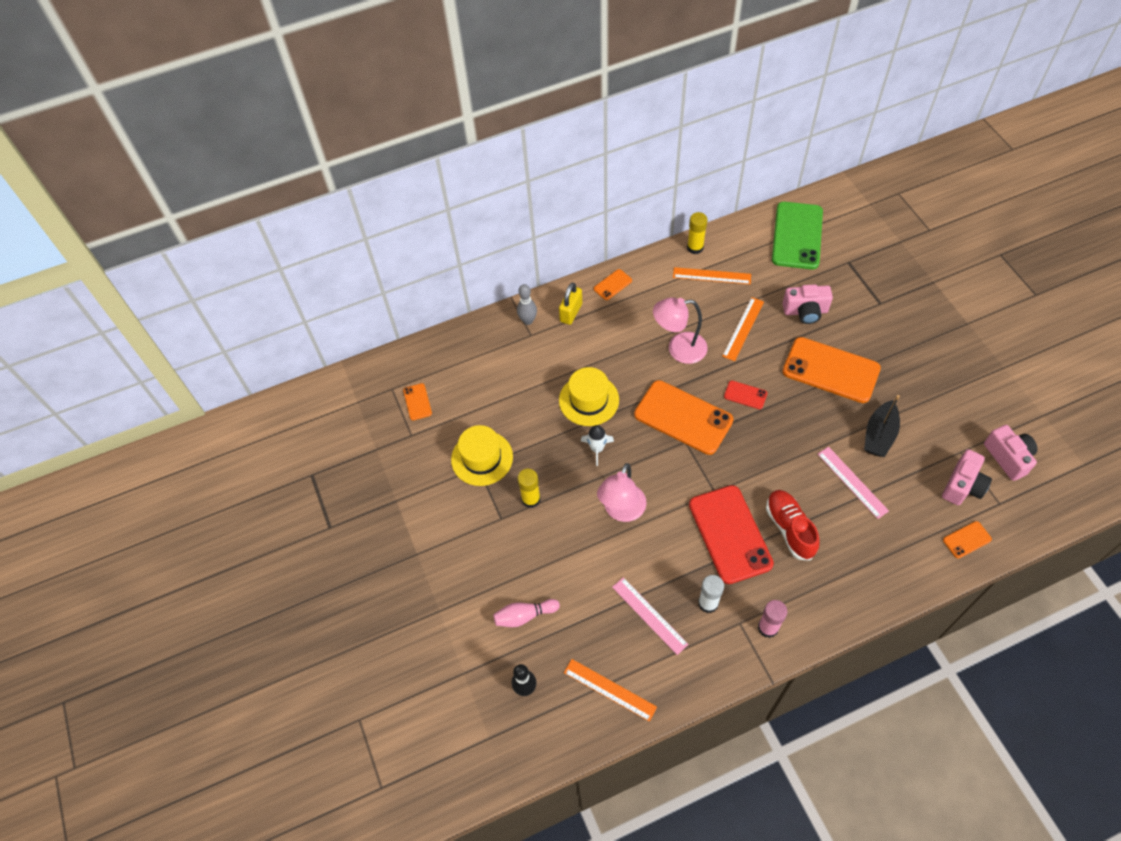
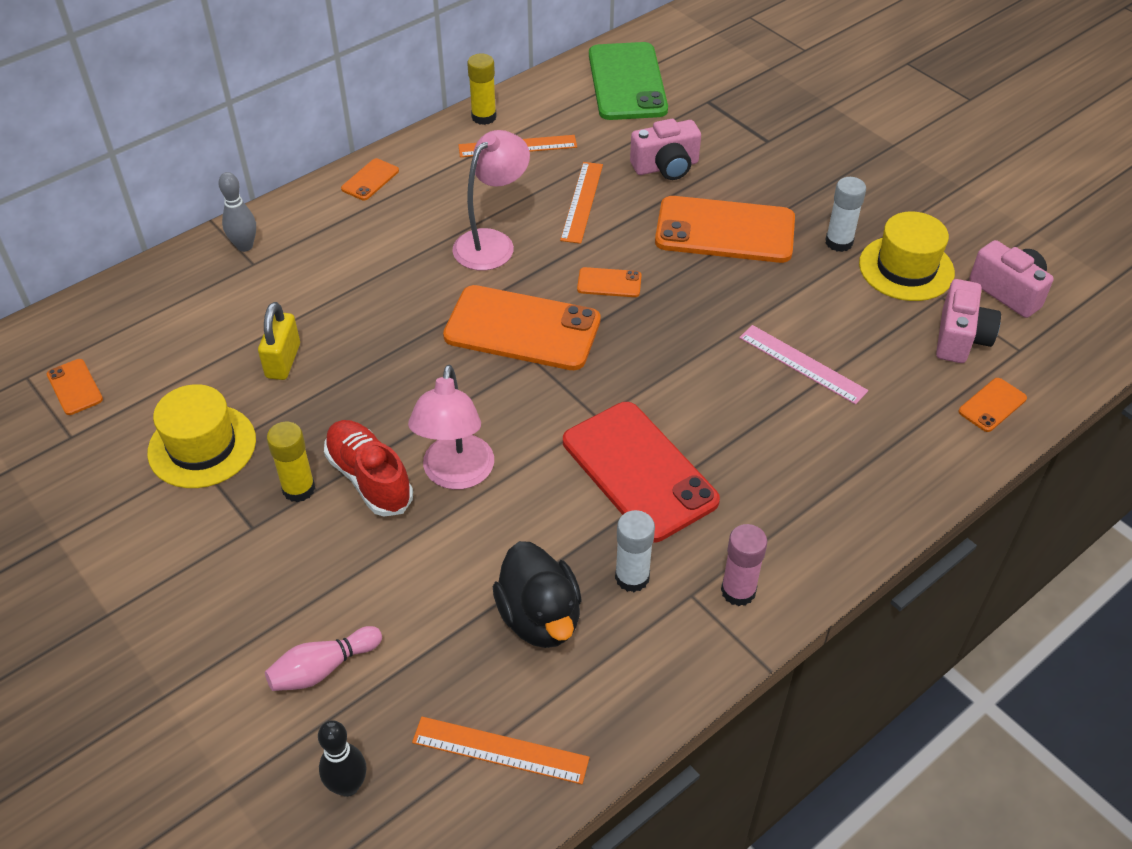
camera: 20 degrees left, 10 degrees down
yellow padlock [559,282,582,325] -> yellow padlock moved to [258,302,300,380]
yellow hat [559,367,619,426] -> yellow hat moved to [859,212,955,301]
white rocket [581,425,614,466] -> none
pink ruler [612,577,689,655] -> black duck [493,541,582,648]
pink lamp [653,297,708,364] -> pink lamp turned 150 degrees clockwise [452,130,530,270]
red phone [724,380,767,409] -> orange phone [577,267,642,297]
red shoe [766,490,820,561] -> red shoe moved to [324,420,413,516]
black boat [864,395,900,457] -> none
none -> white glue stick [825,177,866,252]

